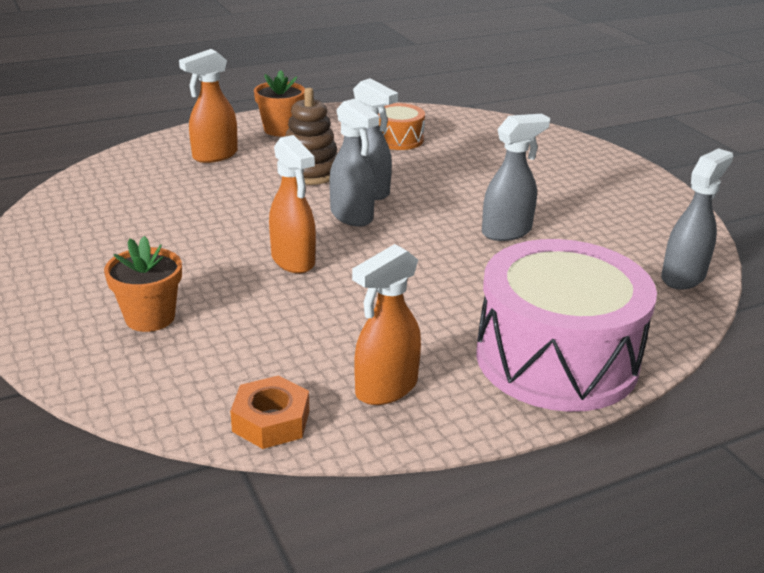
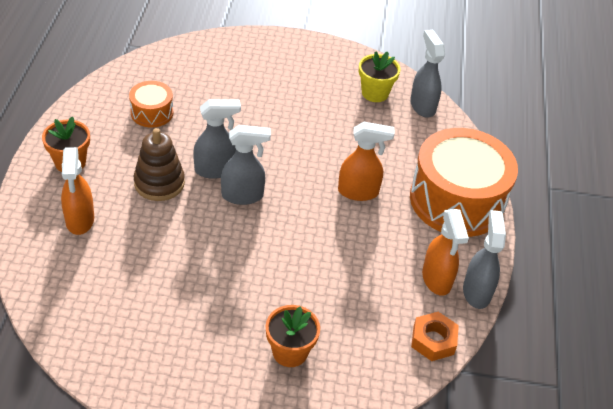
camera: 60 degrees left, 15 degrees up
orange spray bottle [269,135,316,273] -> orange spray bottle moved to [338,122,394,201]
pink drum [476,239,657,412] -> orange drum [410,128,518,237]
grey spray bottle [482,114,550,241] -> grey spray bottle moved to [463,210,506,309]
none -> yellow flower pot [359,51,400,102]

